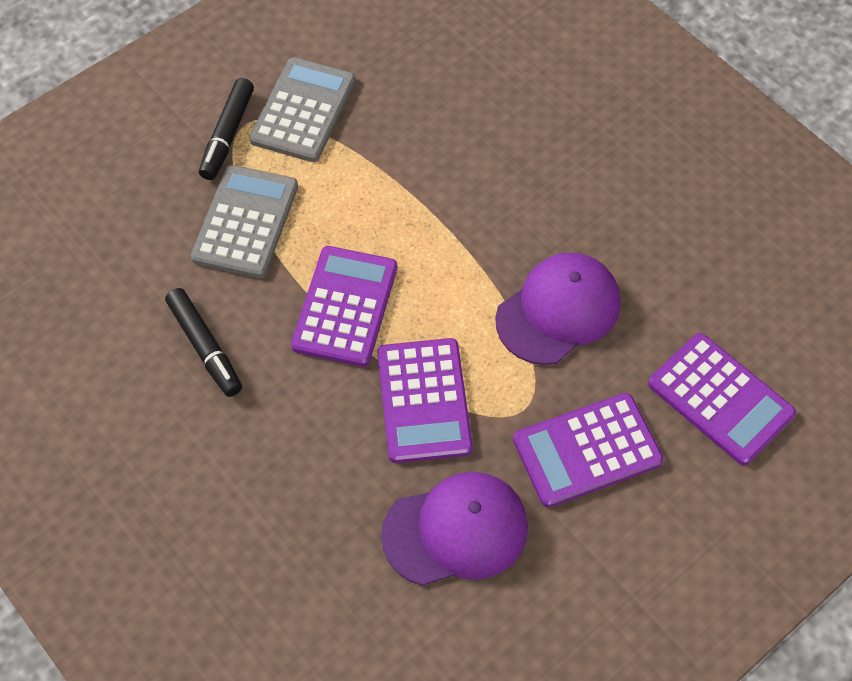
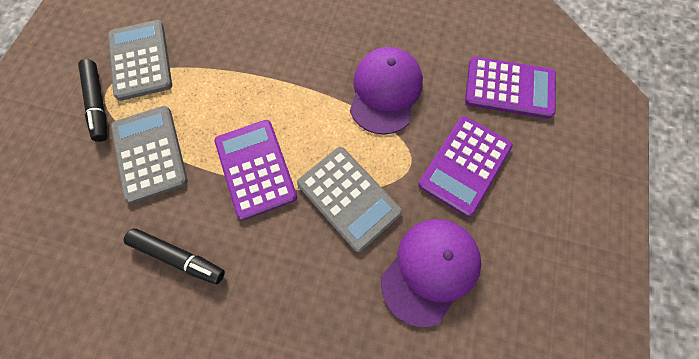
camera: 35 degrees left, 10 degrees up
purple calculator [377,338,473,463] -> grey calculator [297,147,402,252]

